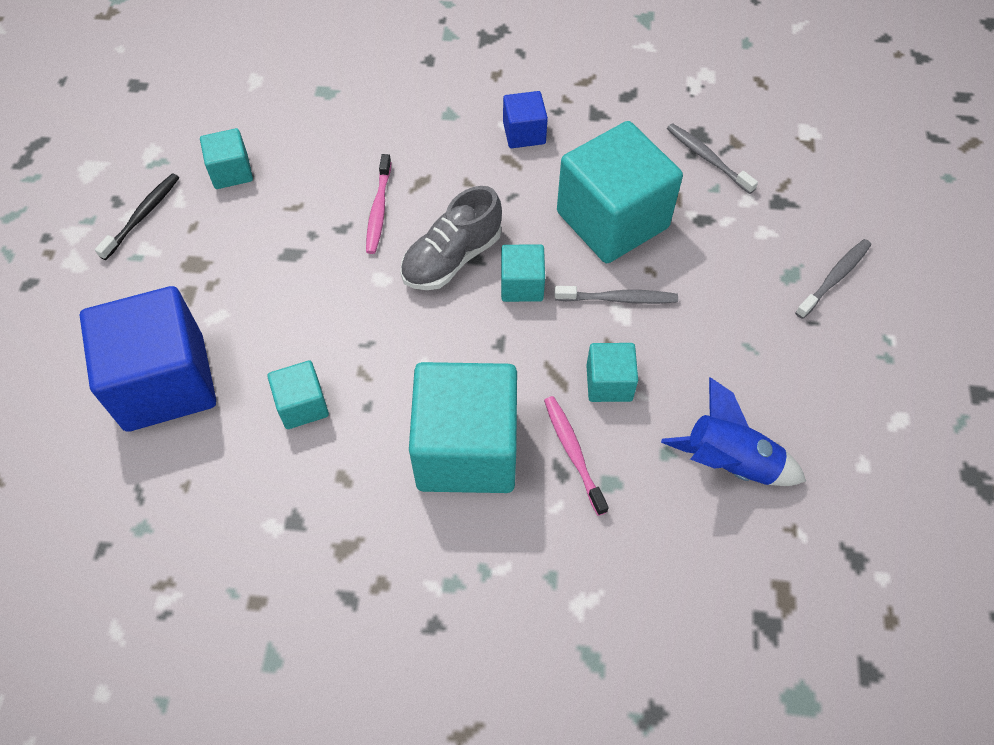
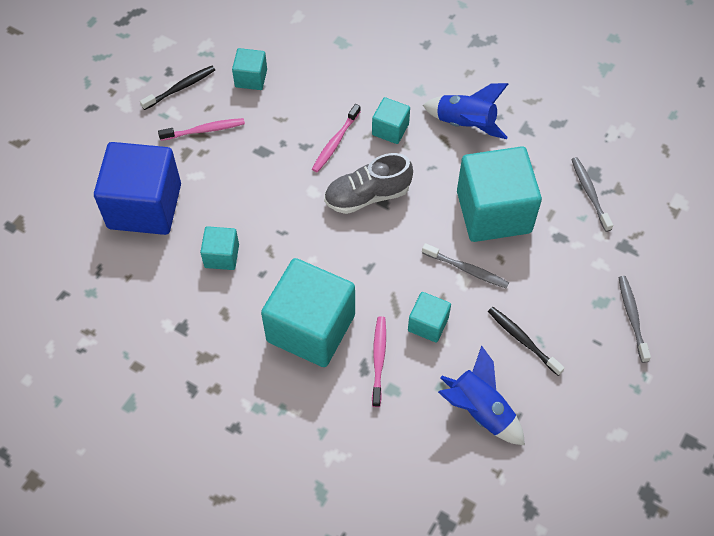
camera: 25 degrees right, 0 degrees up
turquoise cube [501,245,545,302] -> turquoise cube moved to [372,97,410,144]
blue cube [503,91,548,148] -> blue rocket [423,83,508,139]
grey toothbrush [795,239,871,319] -> grey toothbrush turned 75 degrees counterclockwise [619,276,651,363]
none -> pink toothbrush [158,118,245,141]
none -> black toothbrush [488,307,565,376]

